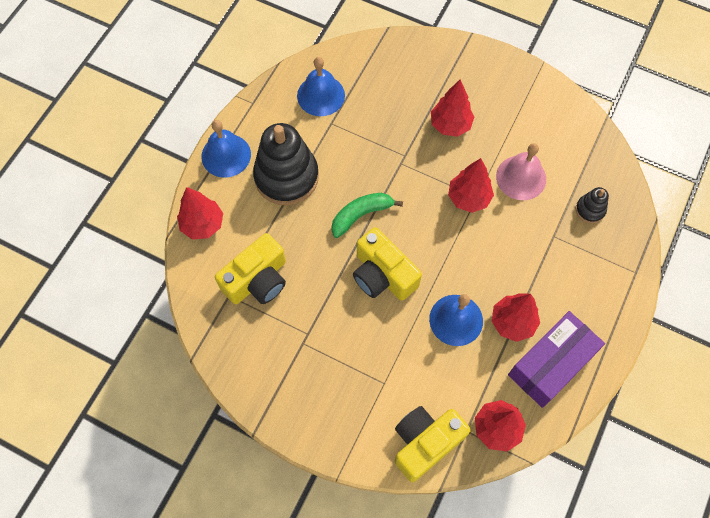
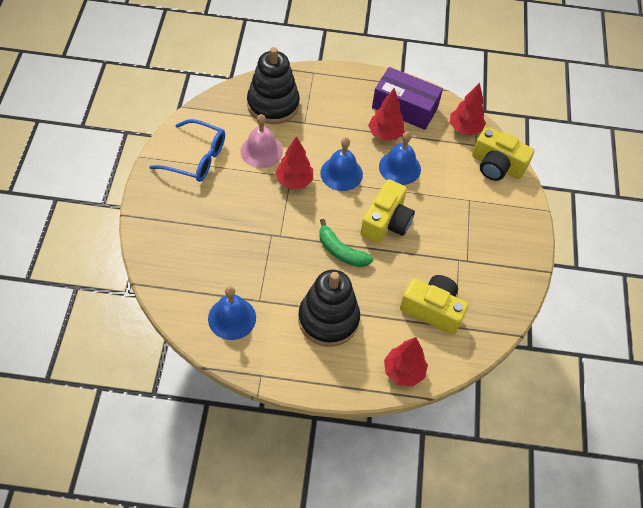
camera: 115 degrees left, 10 degrees down
blue bell [201,120,251,178] -> blue bell moved to [320,137,363,191]
red tree [431,79,474,137] -> none
black stacking toy [576,187,609,223] -> black stacking toy [247,47,300,124], size x2.19
none -> blue glasses [149,119,225,182]

